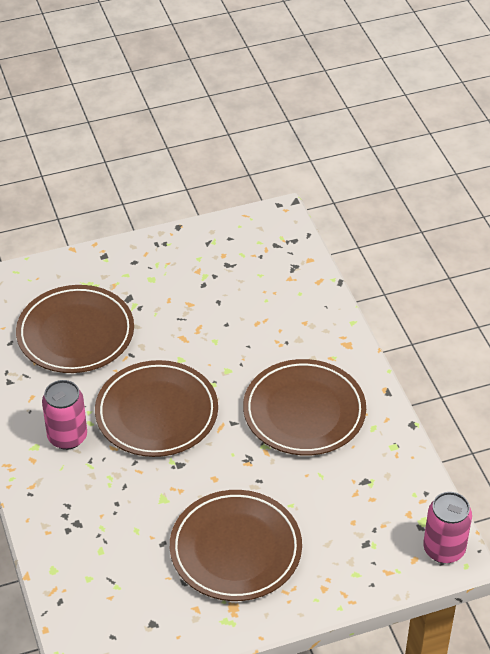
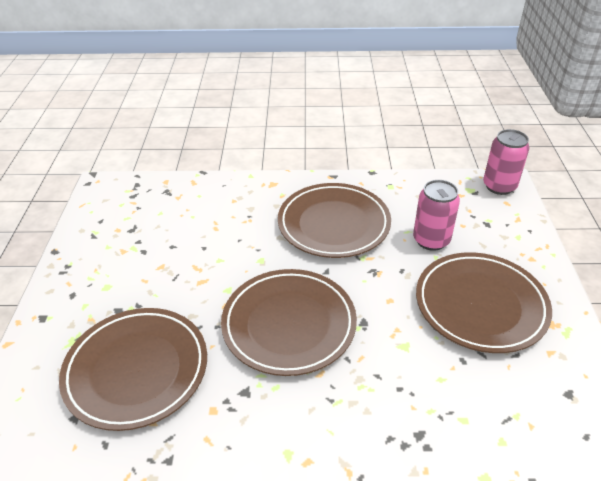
camera: 70 degrees left, 5 degrees down
pink can [42,380,87,450] -> pink can moved to [413,180,460,251]

